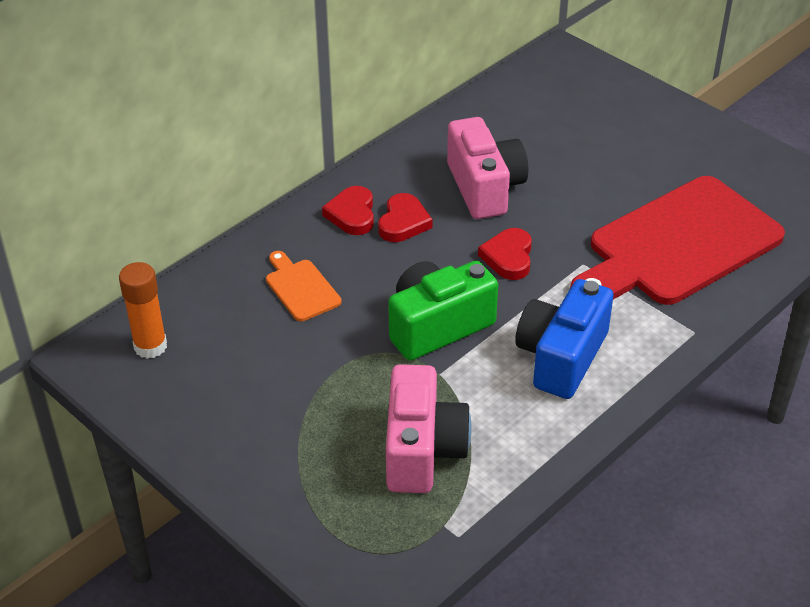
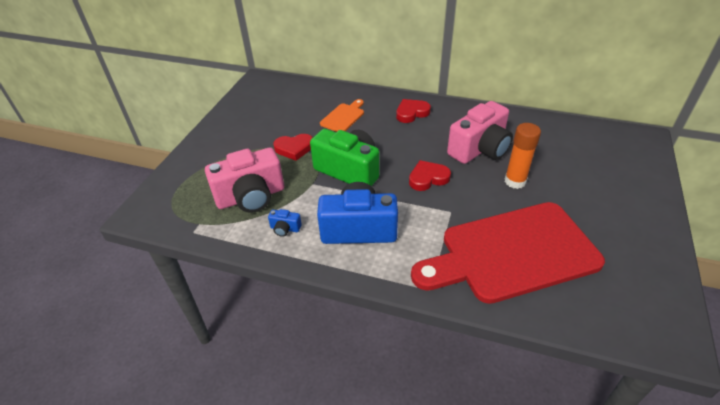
camera: 65 degrees right, 0 degrees up
orange glue stick [119,262,167,359] -> orange glue stick moved to [505,123,541,189]
red heart [378,193,433,242] -> red heart moved to [273,134,313,161]
red cutting board [570,176,785,305] -> red cutting board turned 45 degrees counterclockwise [411,202,605,304]
none -> blue camera [268,209,302,237]

